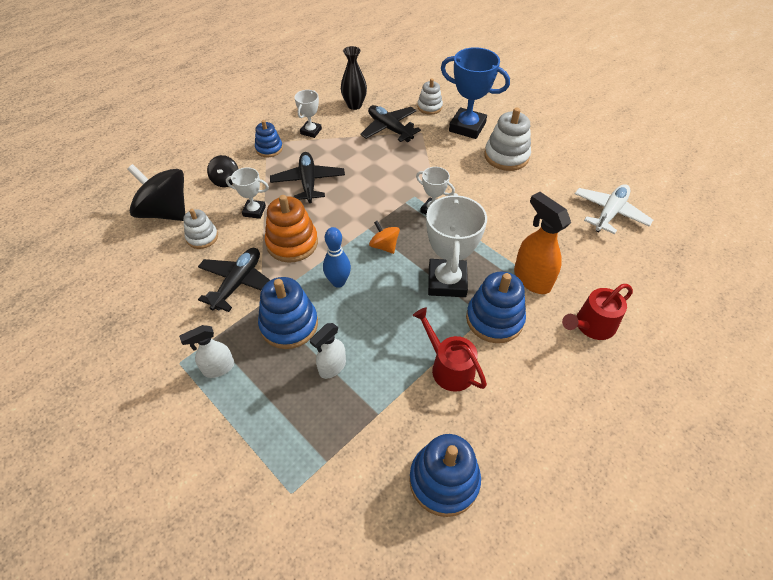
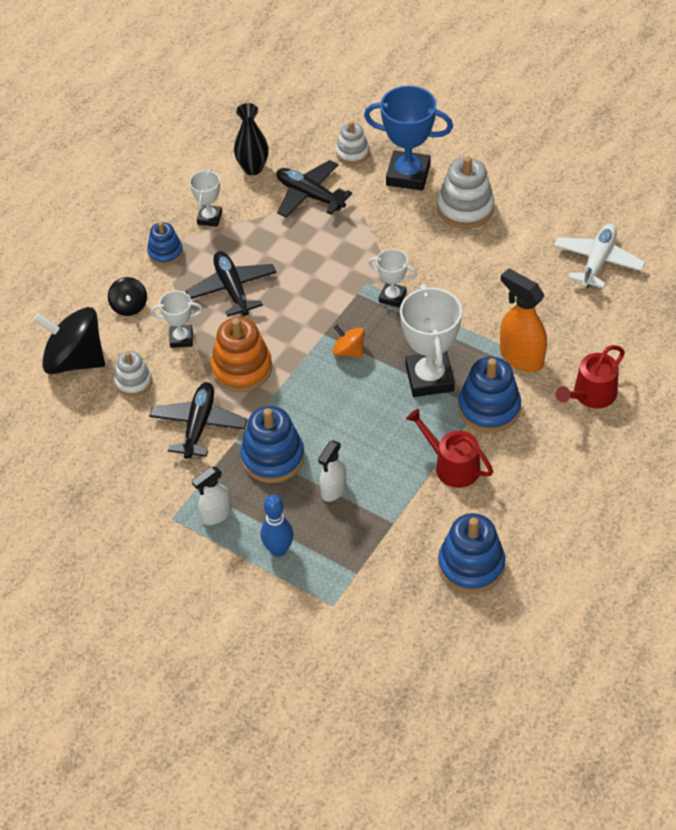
camera: 10 degrees left, 0 degrees up
blue bowling pin [323,227,351,288] -> blue bowling pin moved to [261,495,293,557]

